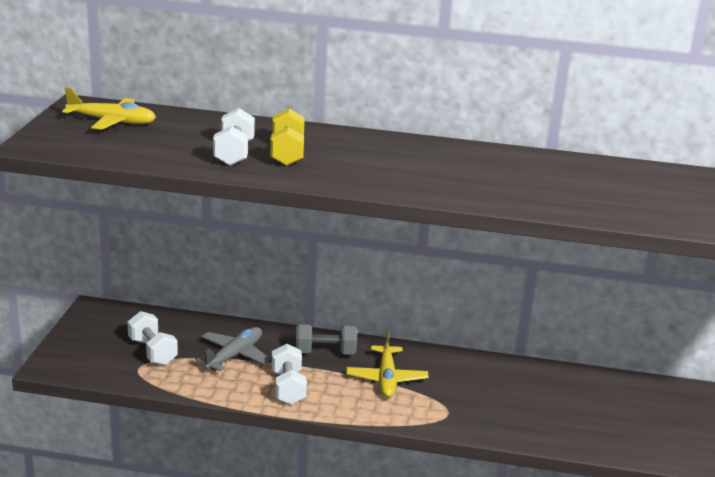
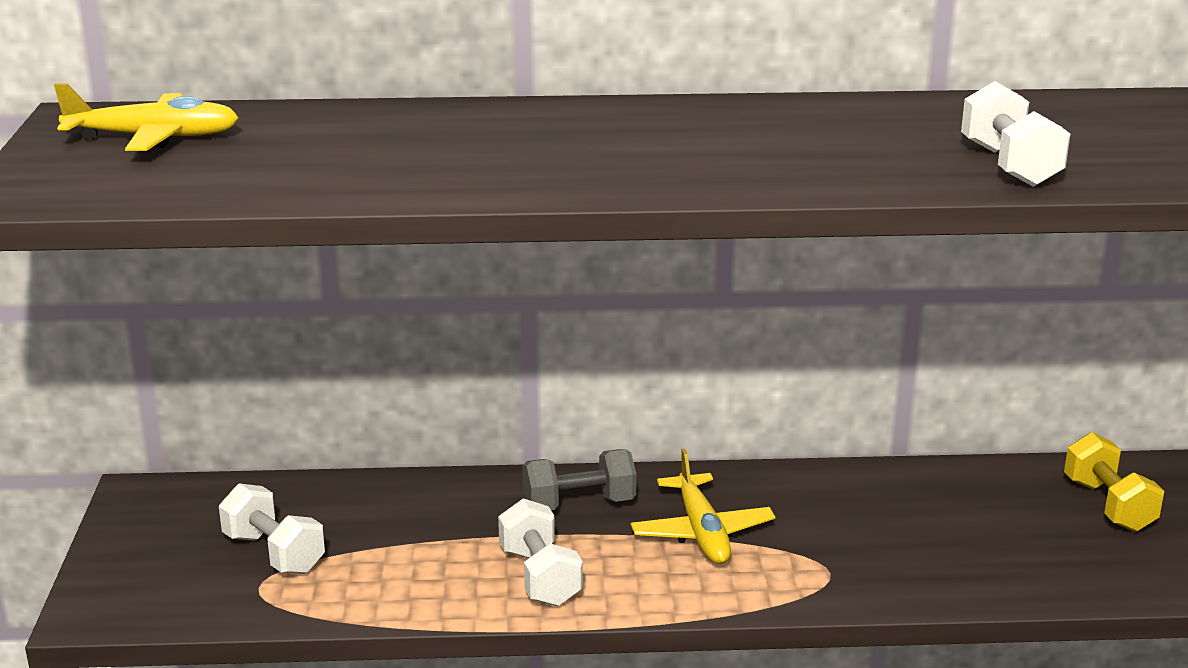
camera: 10 degrees left, 0 degrees up
grey plane [195,327,271,371] -> none
white dumbbell [213,108,255,166] -> white dumbbell moved to [961,81,1071,187]
yellow dumbbell [270,108,305,166] -> yellow dumbbell moved to [1064,432,1164,532]

